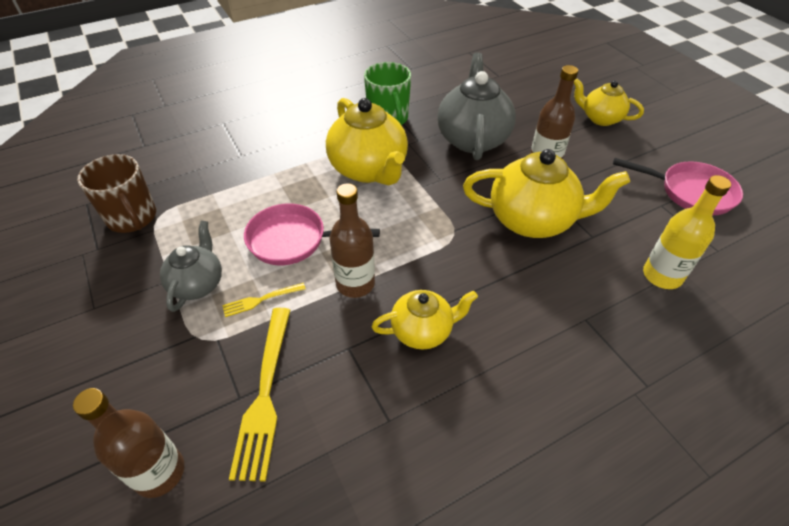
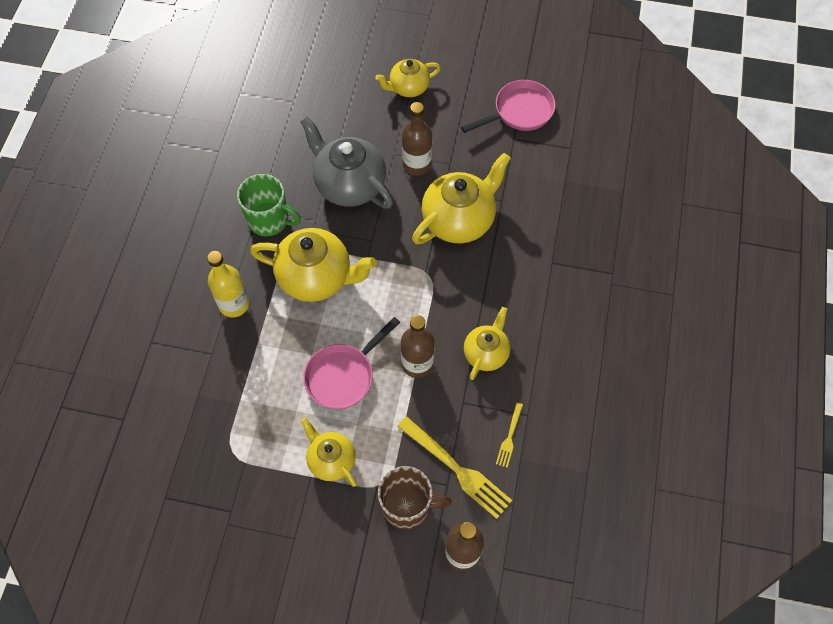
camera: 50 degrees left, 15 degrees up
brown mug [77,154,156,233] -> brown mug moved to [378,466,452,530]
grey teapot [160,221,222,312] -> yellow teapot [301,418,357,487]
yellow fork [222,283,306,317] -> yellow fork moved to [496,403,523,468]
yellow bottle [643,175,731,289] -> yellow bottle moved to [207,251,249,318]

